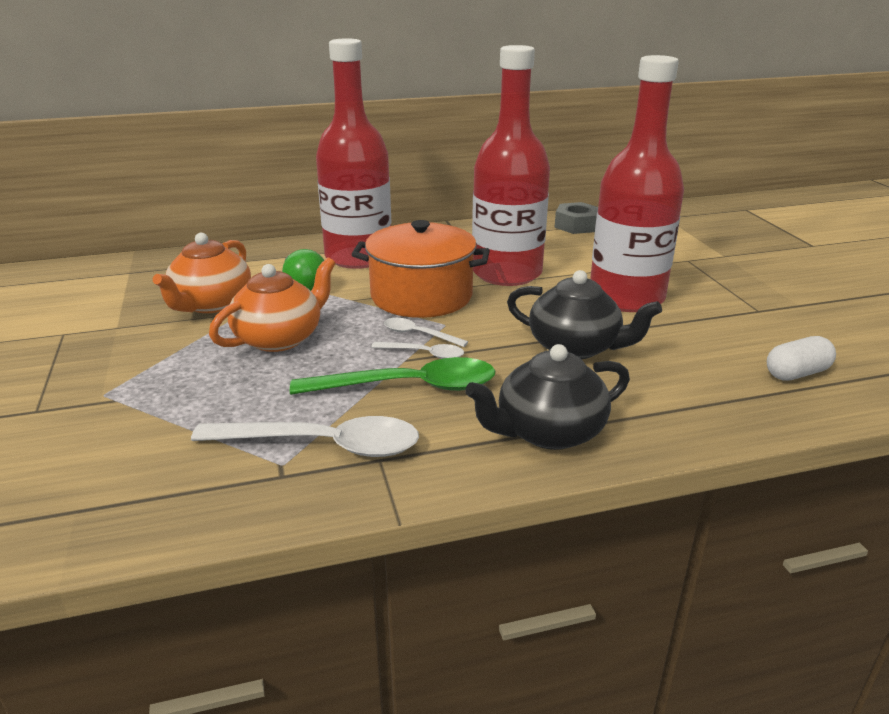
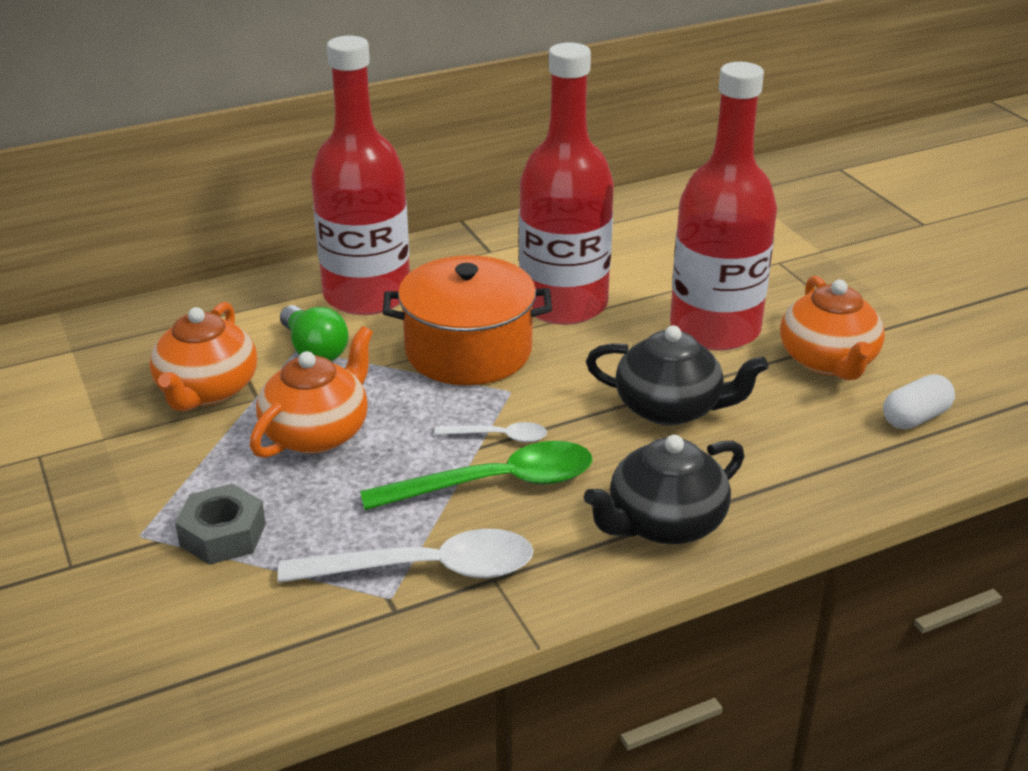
camera: 10 degrees left, 5 degrees up
white spoon [384,318,468,347] -> none
grey nut [554,202,598,234] -> grey nut moved to [175,484,266,565]
none -> orange teapot [780,276,884,380]

